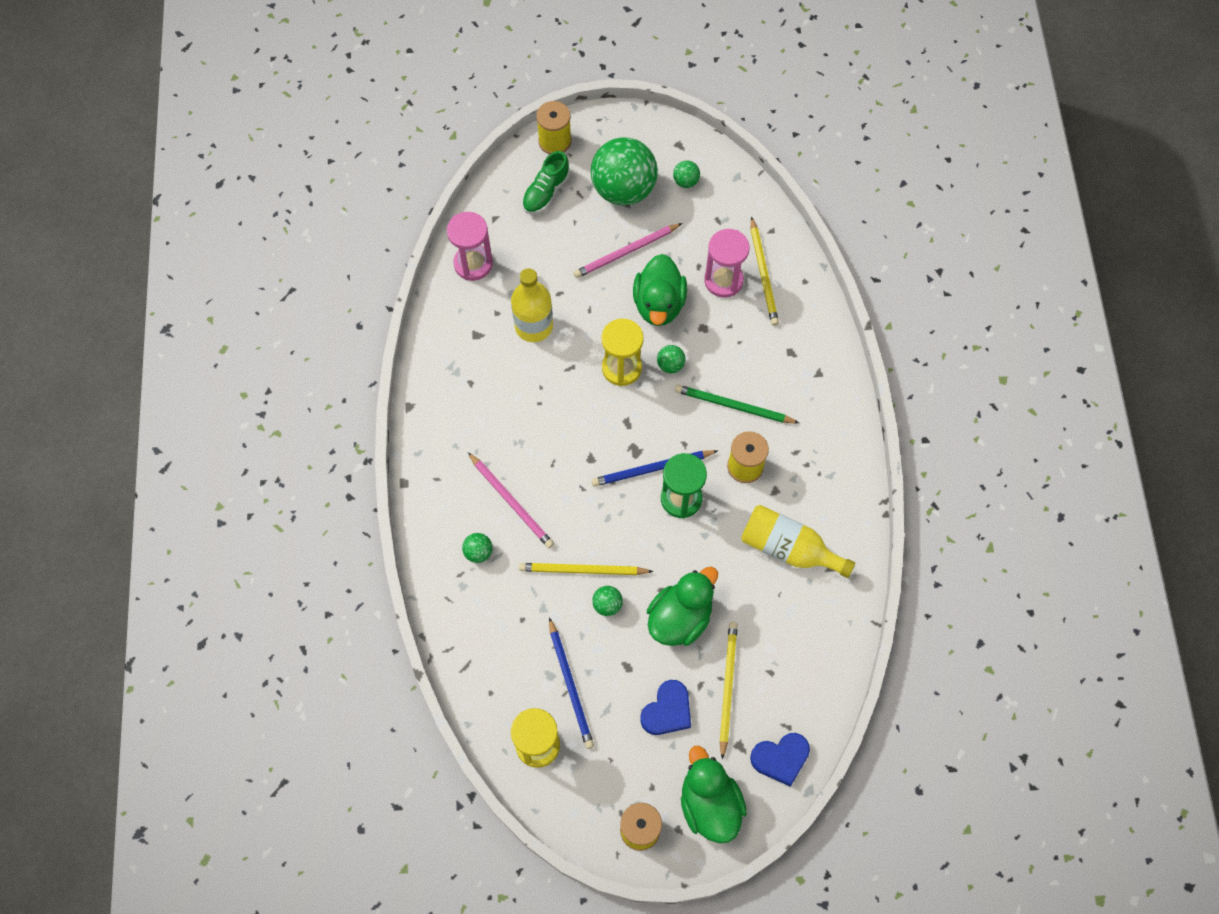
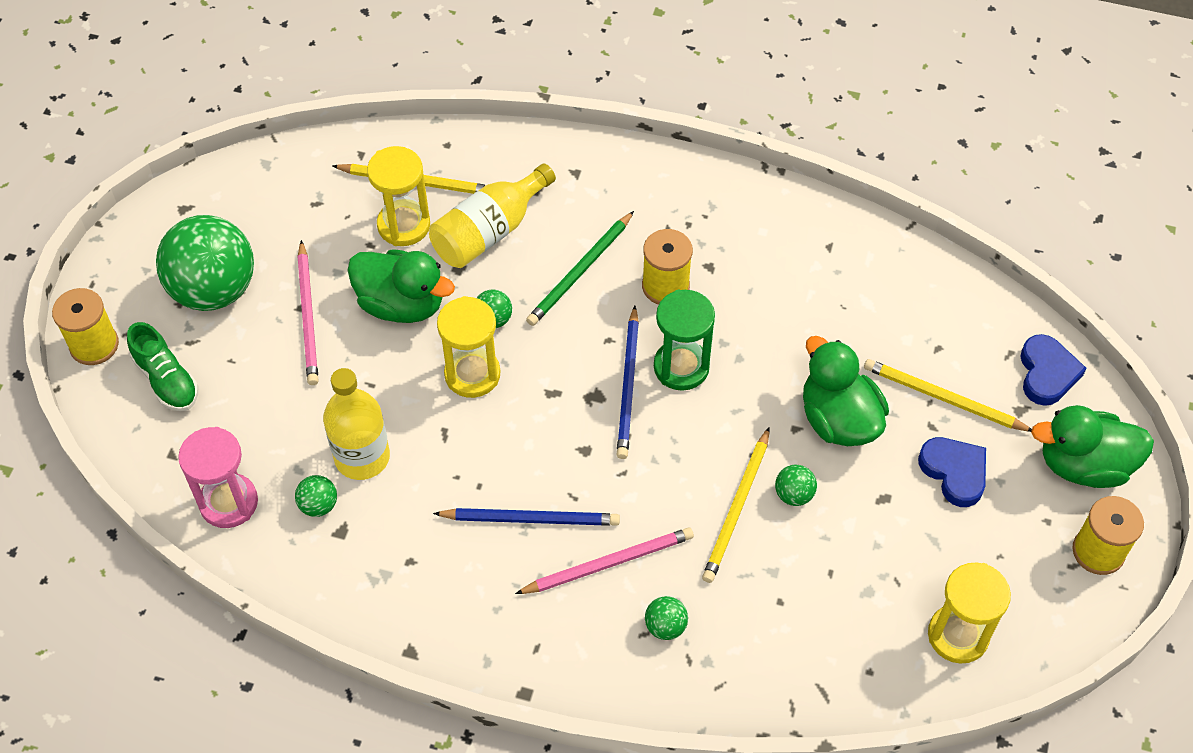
camera: 70 degrees left, 10 degrees down
blue pencil [549,617,594,749] -> blue pencil moved to [433,508,620,526]
green ball [673,161,700,188] -> green ball moved to [295,475,337,517]
pink hourglass [704,229,750,298] -> yellow hourglass [367,146,430,246]
yellow bottle [741,505,855,578] -> yellow bottle moved to [429,163,556,268]

